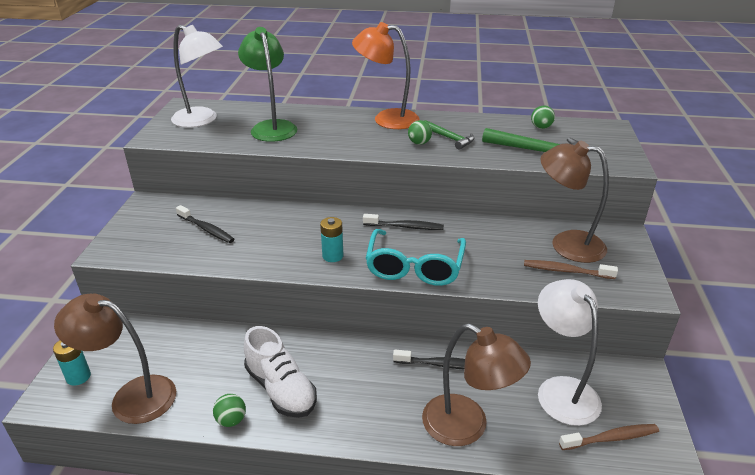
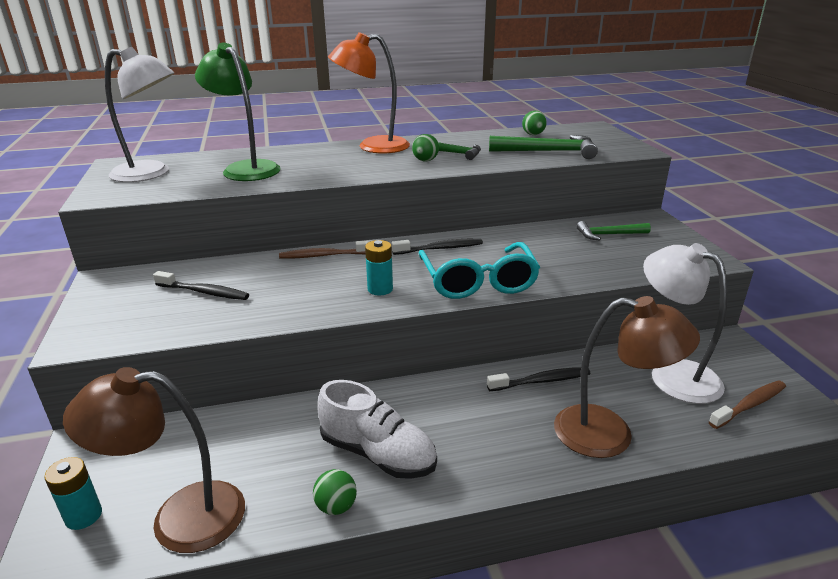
camera: 20 degrees left, 5 degrees down
brown toothbrush [524,260,618,279] -> brown toothbrush moved to [279,240,373,259]
brown lamp [541,141,609,263] -> green hammer [576,221,651,241]

